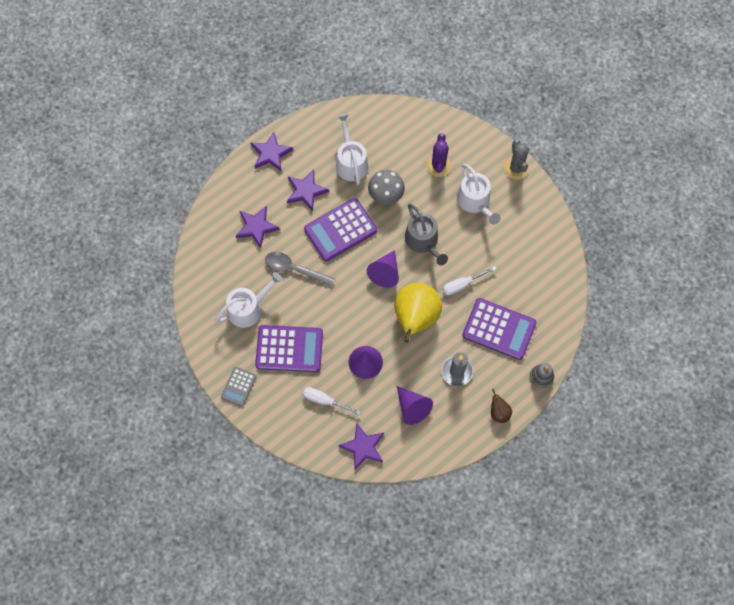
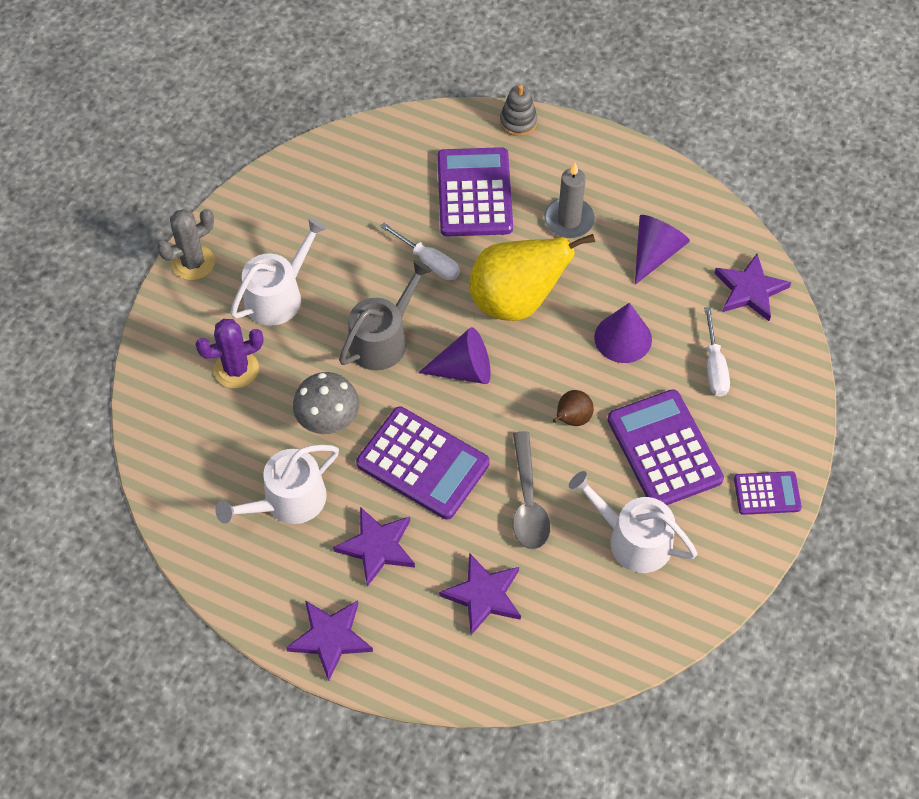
camera: 115 degrees left, 10 degrees down
grey calculator [221,367,257,407] -> purple calculator [734,471,802,515]
brown pear [491,389,512,423] -> brown pear moved to [553,390,594,426]

